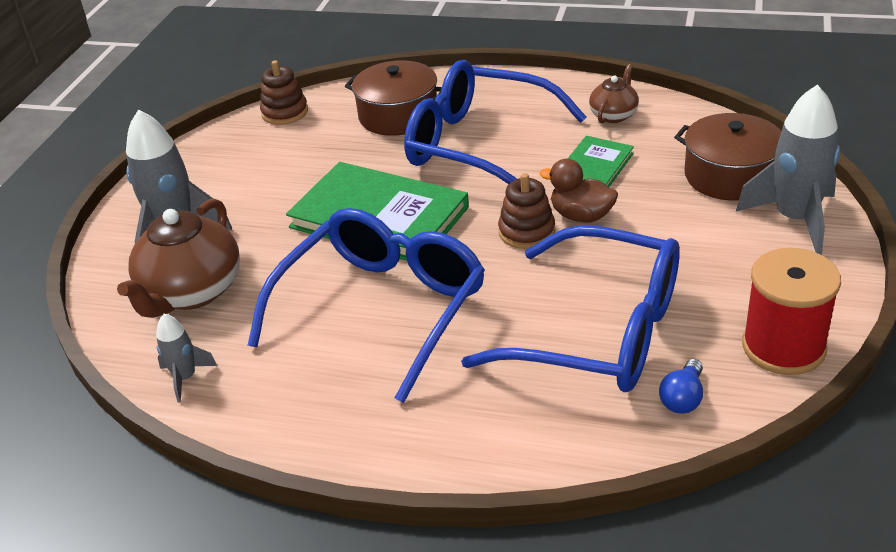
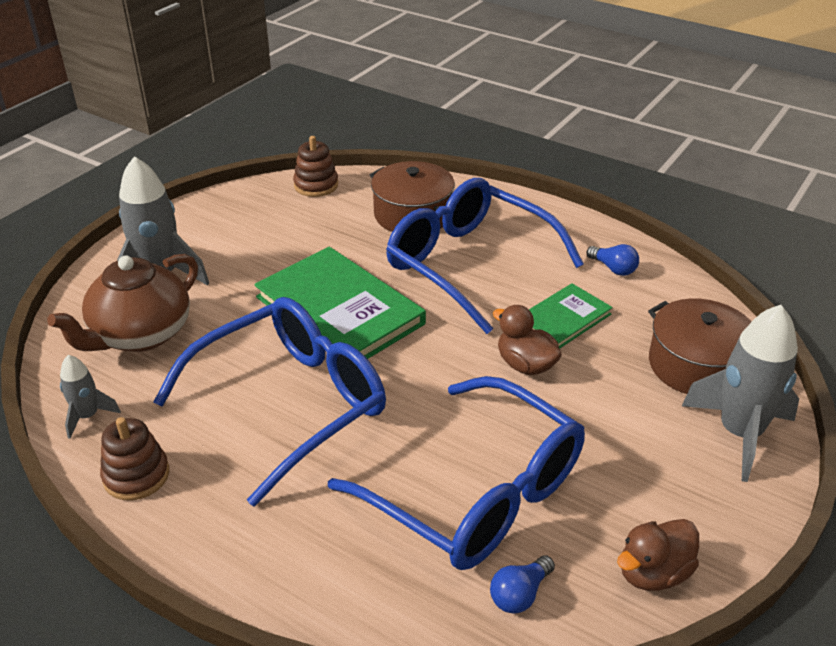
camera: 15 degrees right, 0 degrees up
brown stacking toy [498,173,555,249] -> brown stacking toy moved to [100,417,169,500]
brown teapot [589,64,639,123] -> blue light bulb [587,244,639,276]
red spool [742,248,841,375] -> brown duck [617,519,699,591]

